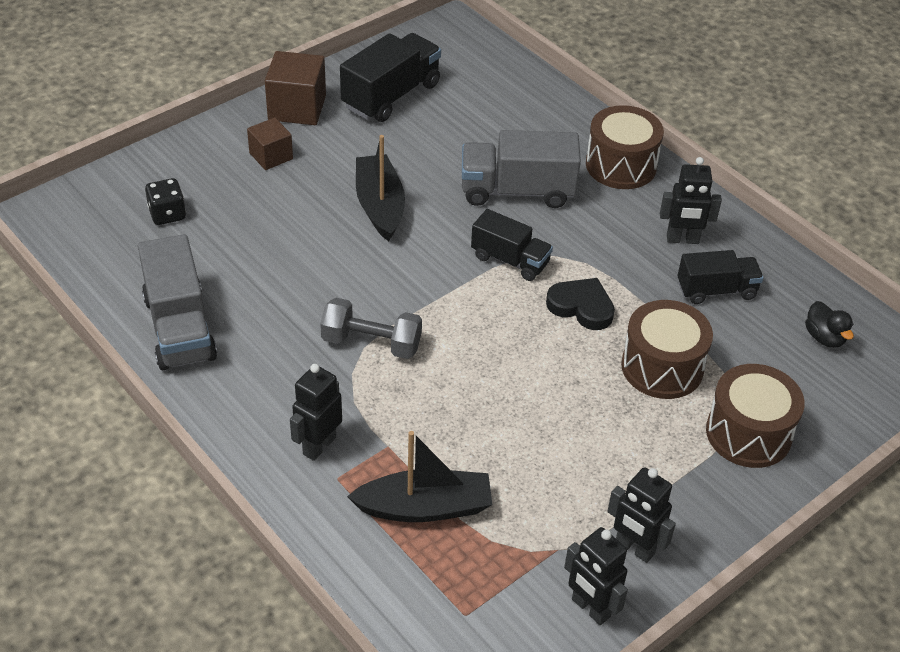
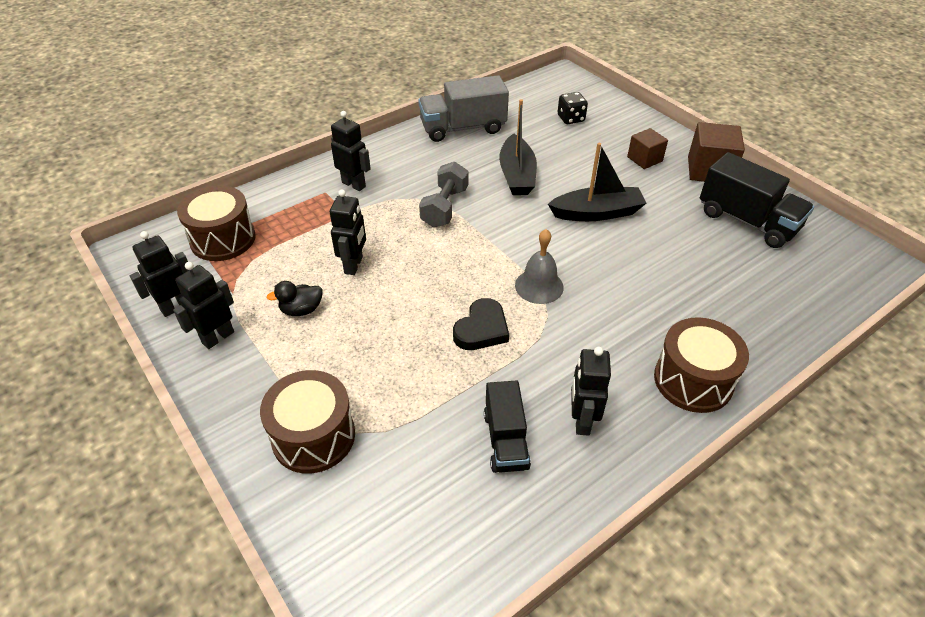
camera: 95 degrees right, 0 degrees up
black boat [347,431,493,522] -> black boat moved to [499,99,537,195]
grey truck [462,130,581,208] -> none
black truck [471,209,553,281] -> grey bell [515,229,564,304]
brown drum [621,300,713,399] -> brown drum moved to [177,185,256,261]
black duck [805,301,854,348] -> black duck moved to [266,281,323,316]
none -> black robot [330,189,366,275]

